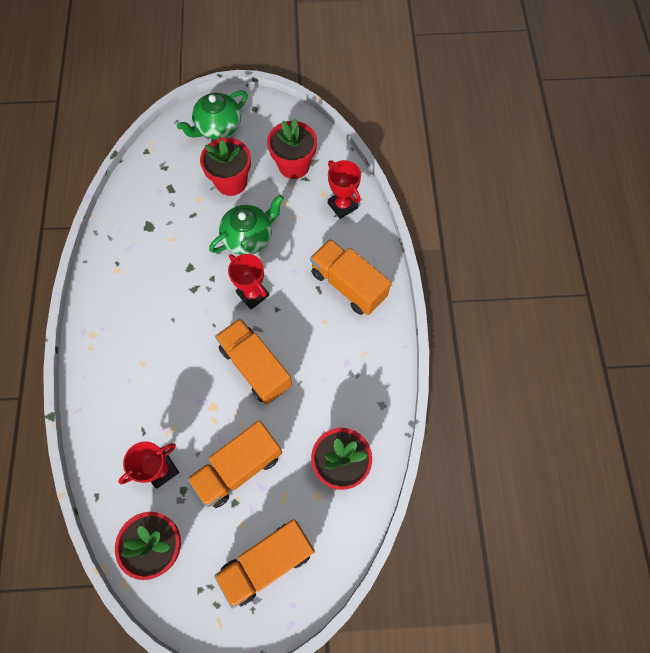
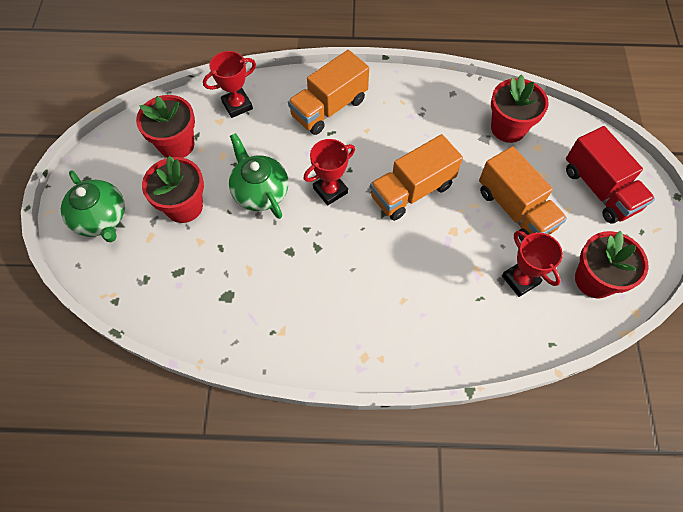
camera: 85 degrees left, 5 degrees down
orange truck [214,519,315,609] -> red truck [566,126,655,224]

